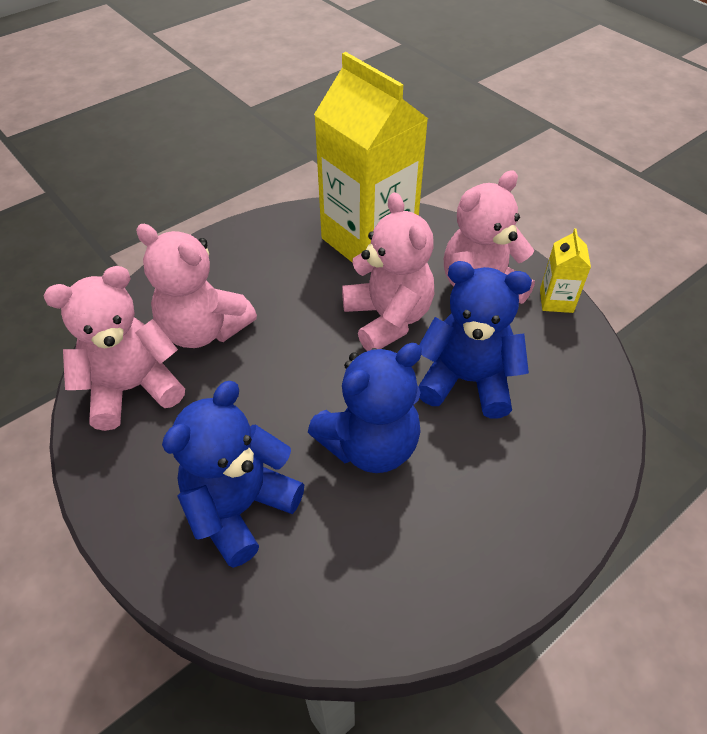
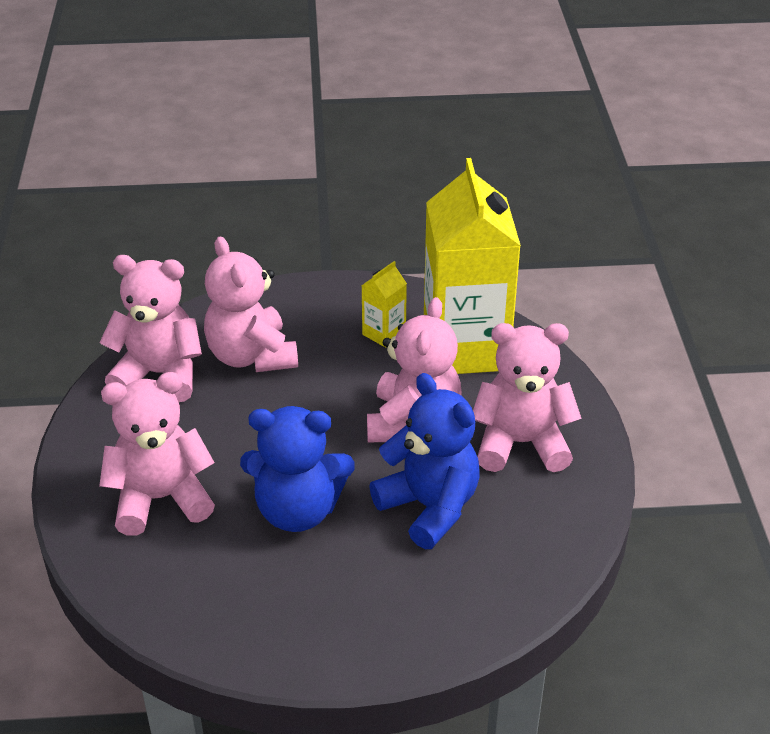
camera: 35 degrees right, 10 degrees down
blue teddy bear [162,381,304,568] -> pink teddy bear [99,372,215,536]
yellow carton [540,228,591,313] -> yellow carton moved to [361,261,407,348]

